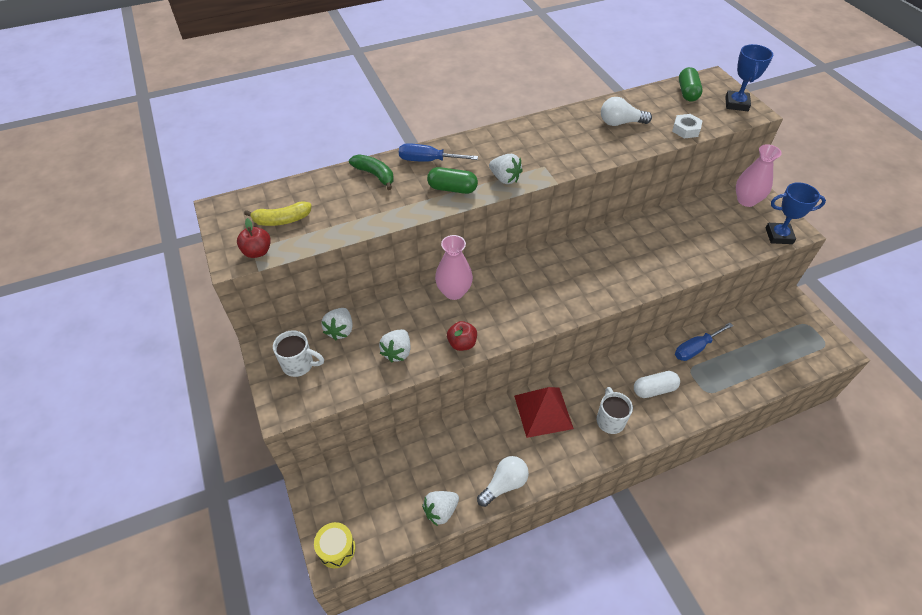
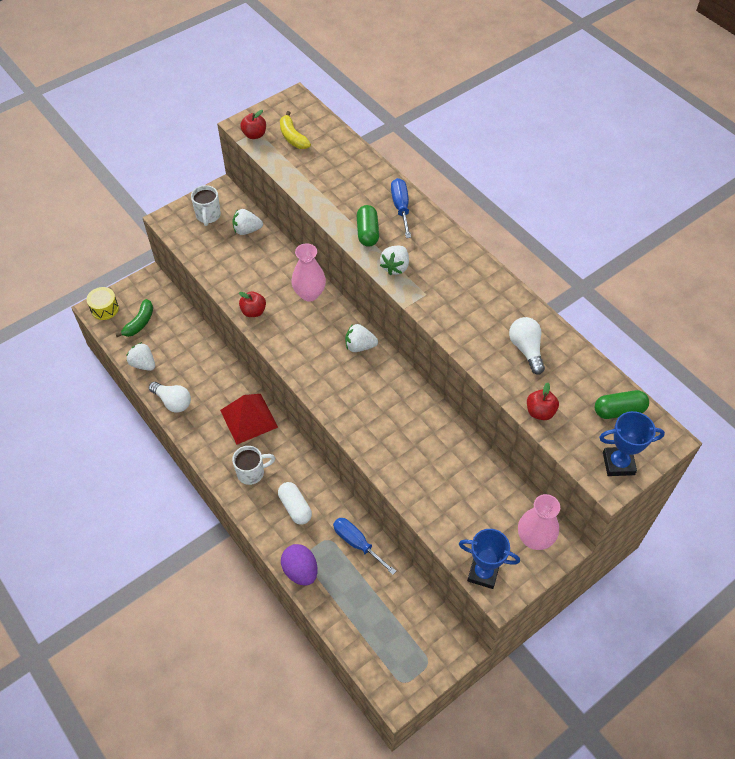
camera: 75 degrees right, 5 degrees up
green banana [349,155,394,190] -> green banana moved to [116,299,153,337]
white strawberry [379,329,411,362] -> white strawberry moved to [345,324,378,352]
white nut [672,114,703,138] -> red apple [527,383,559,420]
blue trophy [766,182,826,244] -> blue trophy turned 60 degrees counterclockwise [459,529,520,589]
none -> purple egg [281,544,318,586]

